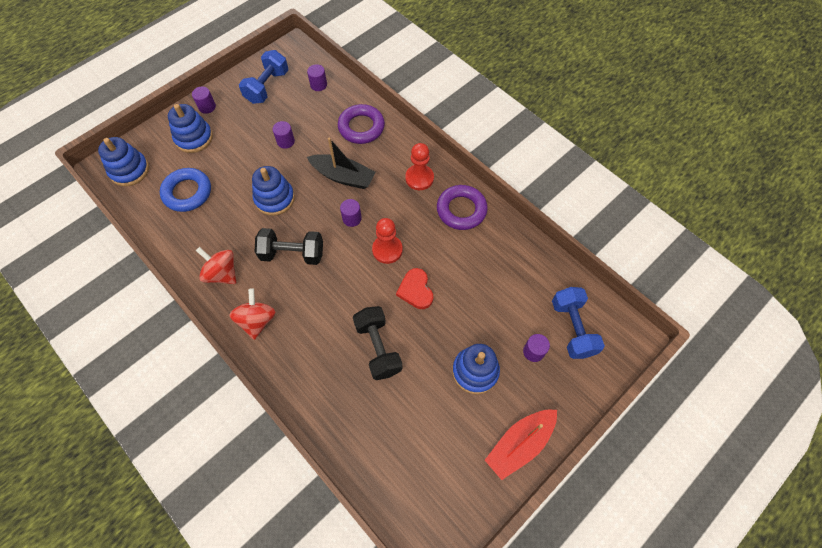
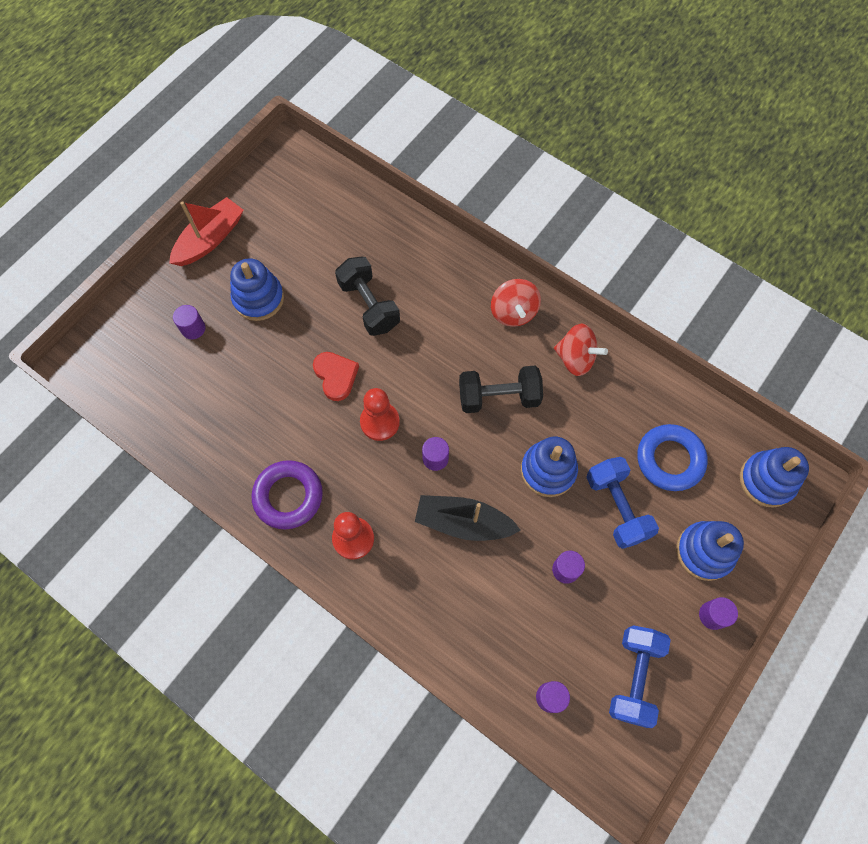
camera: 170 degrees right, 5 degrees up
purple ring [338,104,385,144] -> none
blue dumbbell [552,287,605,359] -> blue dumbbell moved to [586,457,659,549]

